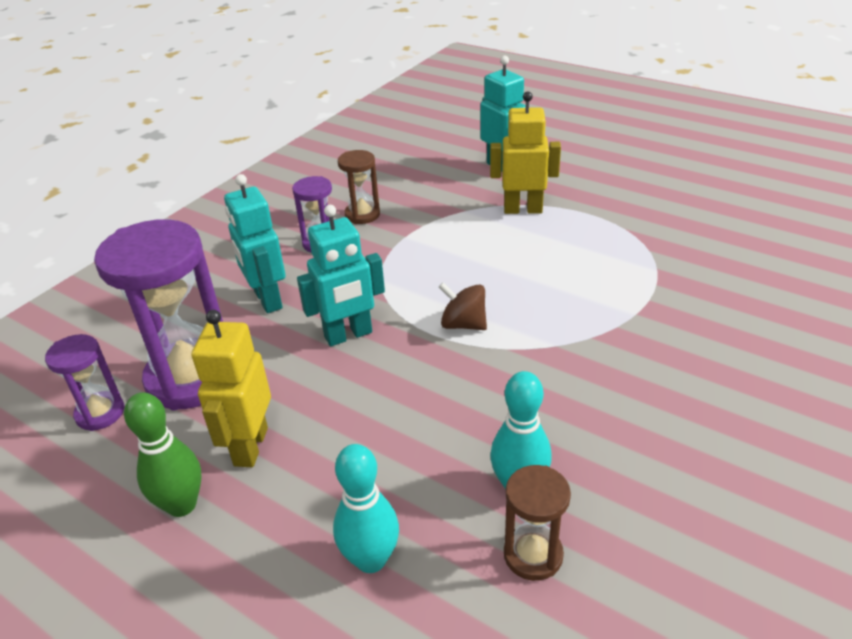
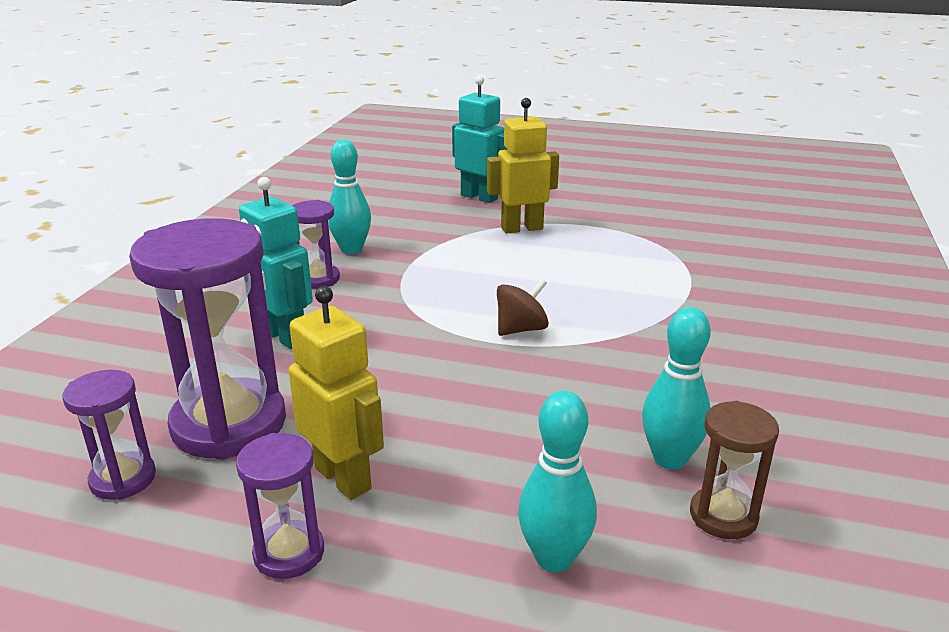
camera: 20 degrees left, 10 degrees down
green bowling pin [124,392,202,517] -> purple hourglass [236,433,324,579]
yellow robot [192,310,271,467] -> yellow robot turned 150 degrees clockwise [288,286,384,500]
turquoise robot [297,205,385,346] -> none
brown hourglass [338,150,380,224] -> turquoise bowling pin [329,140,371,254]
brown spinning top [439,282,487,330] -> brown spinning top turned 135 degrees clockwise [497,278,549,336]

